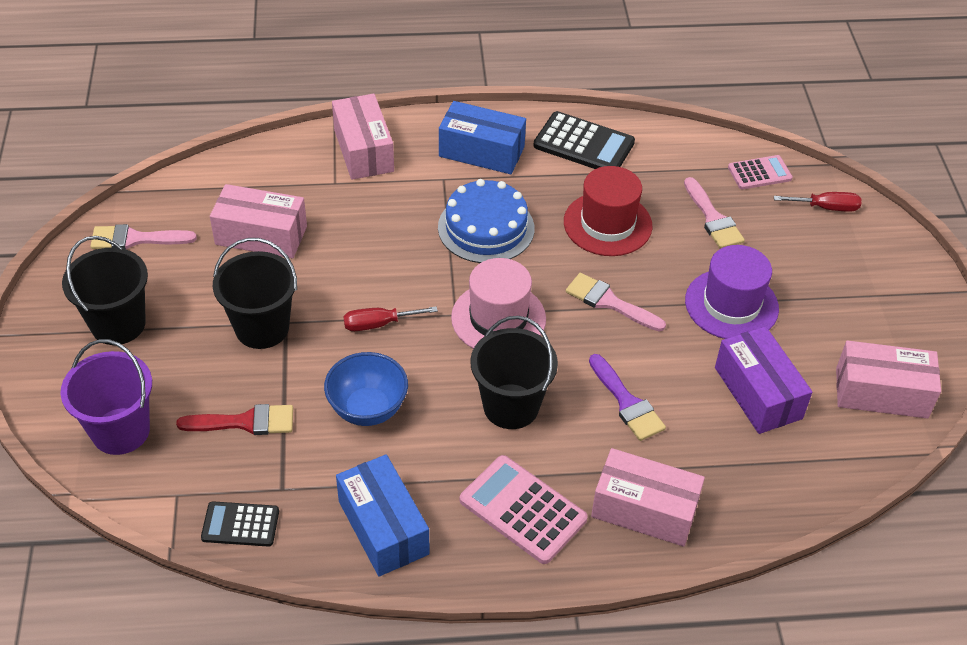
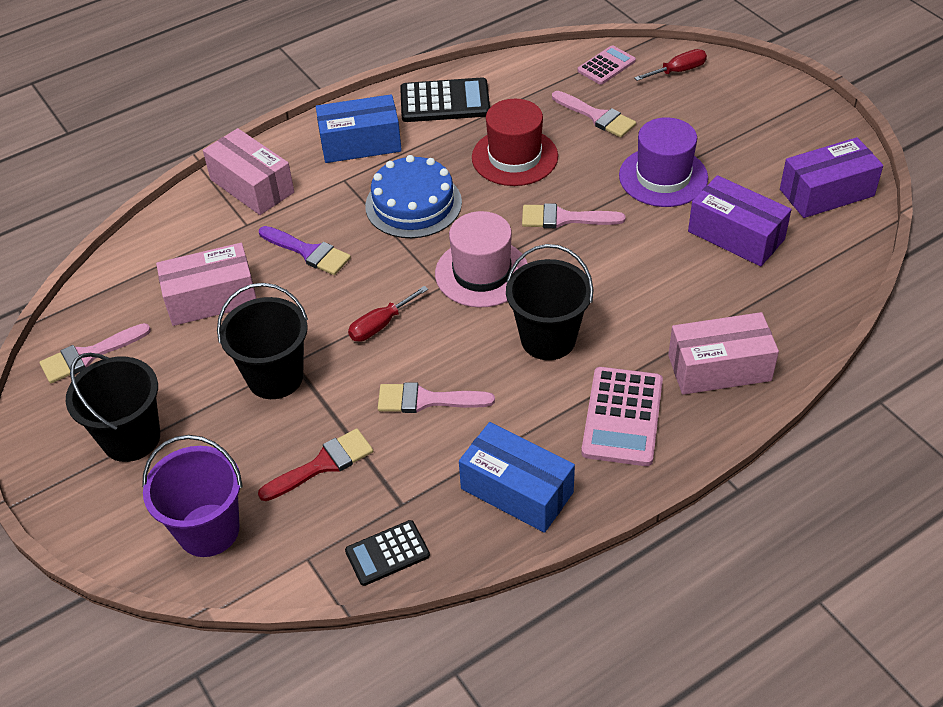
camera: 25 degrees left, 0 degrees up
blue bowl [324,352,408,426] -> pink brush [378,382,495,413]
pink calculator [460,455,588,564] -> pink calculator turned 90 degrees counterclockwise [581,367,663,466]
purple brush [589,354,666,441] -> purple brush moved to [259,226,351,275]
pink box [836,340,941,419] -> purple box [780,137,883,218]

